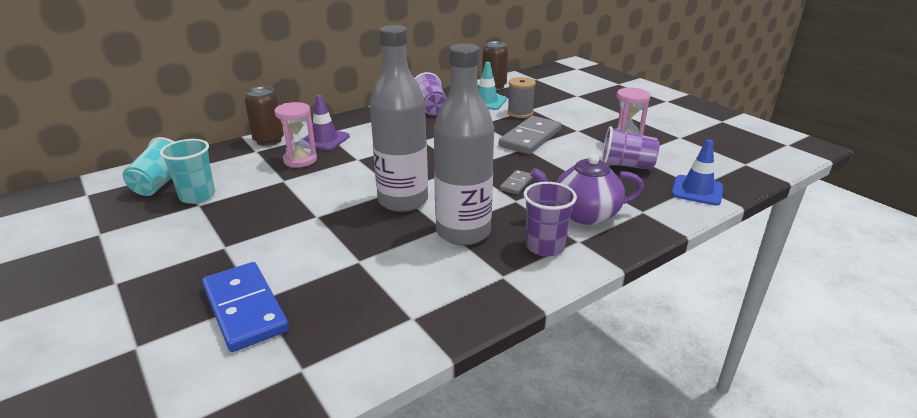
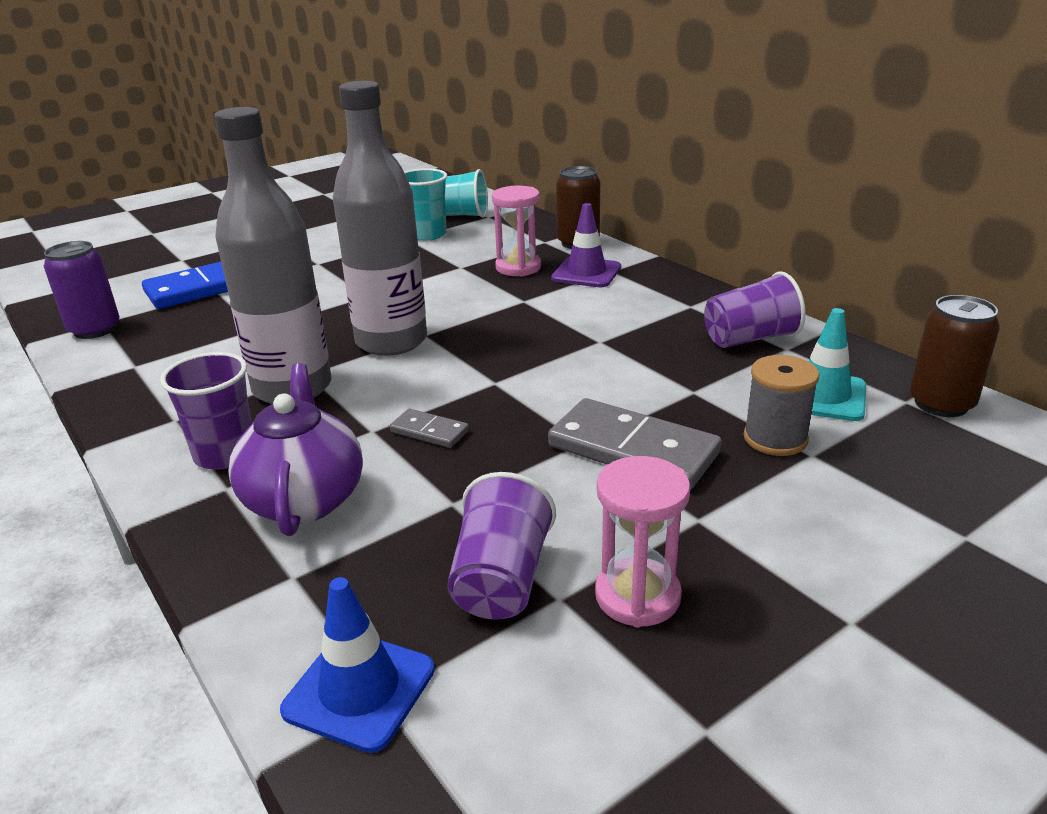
camera: 90 degrees right, 0 degrees up
none -> purple can [44,241,120,339]

